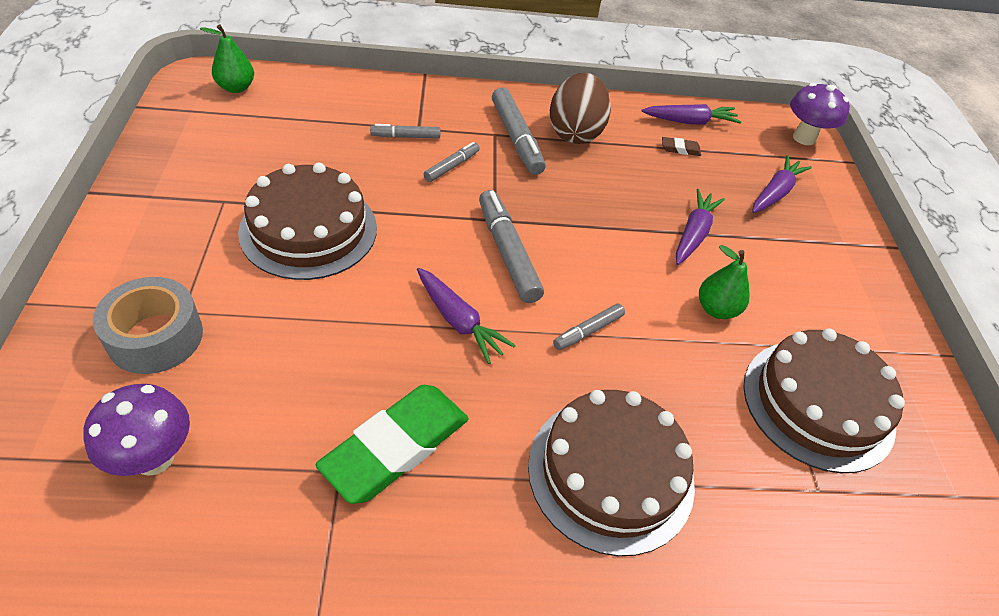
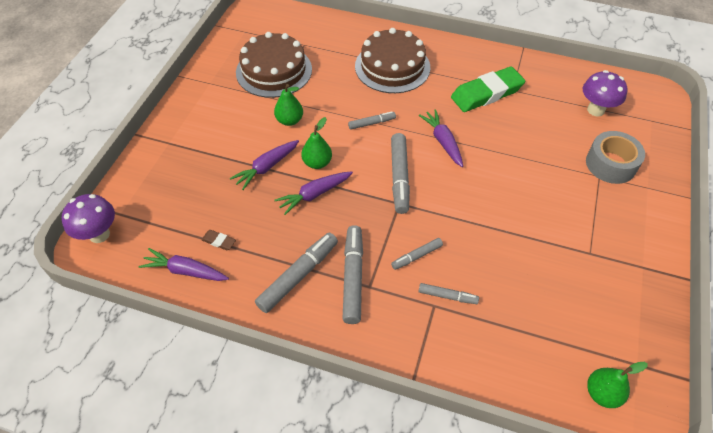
camera: 155 degrees left, 5 degrees up
brown cake [238,163,377,280] -> none
brown egg [550,73,611,144] -> grey marker [255,233,338,313]
purple carrot [752,155,812,213] -> purple carrot moved to [275,171,353,215]
none -> green pear [301,117,332,169]

